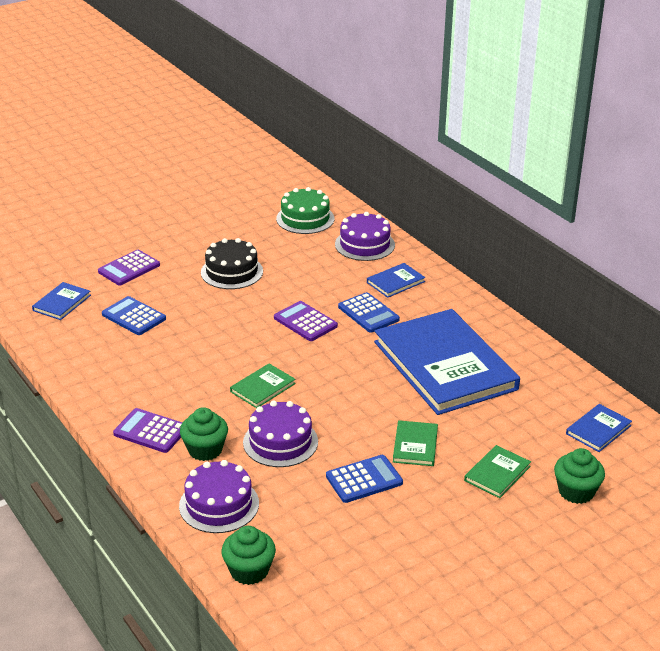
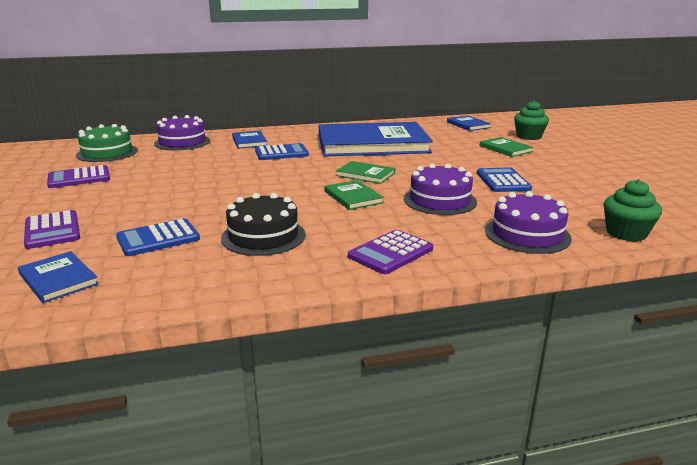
camera: 70 degrees left, 10 degrees down
green cupcake [180,407,228,461] -> none
black cake [201,238,263,289] -> black cake moved to [221,193,305,256]
purple calculator [274,301,338,341] -> purple calculator moved to [47,165,110,188]
green book [393,420,438,466] -> green book moved to [336,161,395,184]

